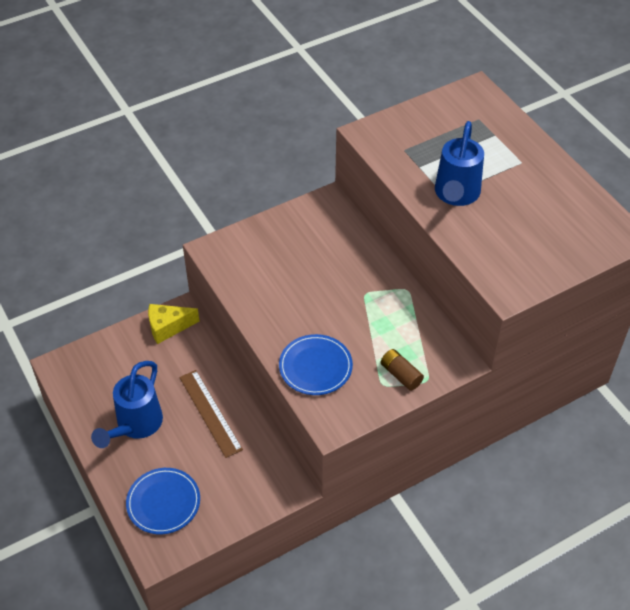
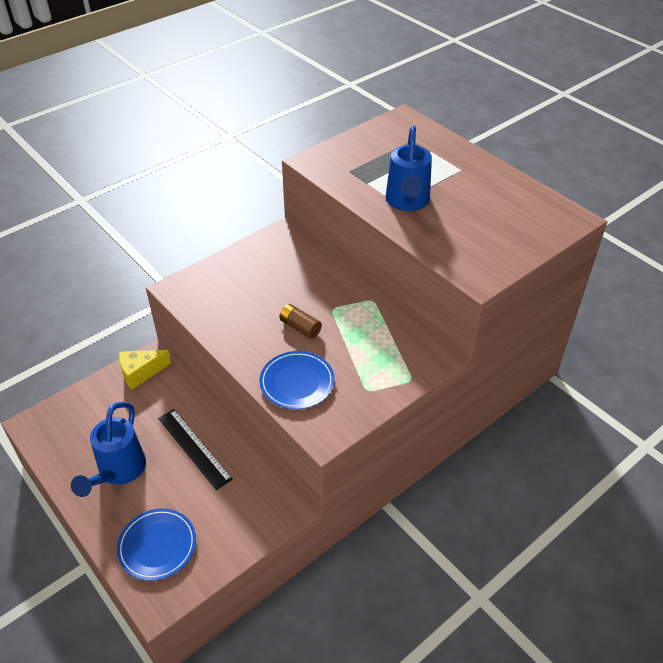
camera: 10 degrees left, 5 degrees down
brown ruler [179,370,243,458] -> black ruler [158,409,233,490]
brown battery [381,349,424,391] -> brown battery moved to [279,304,322,339]

